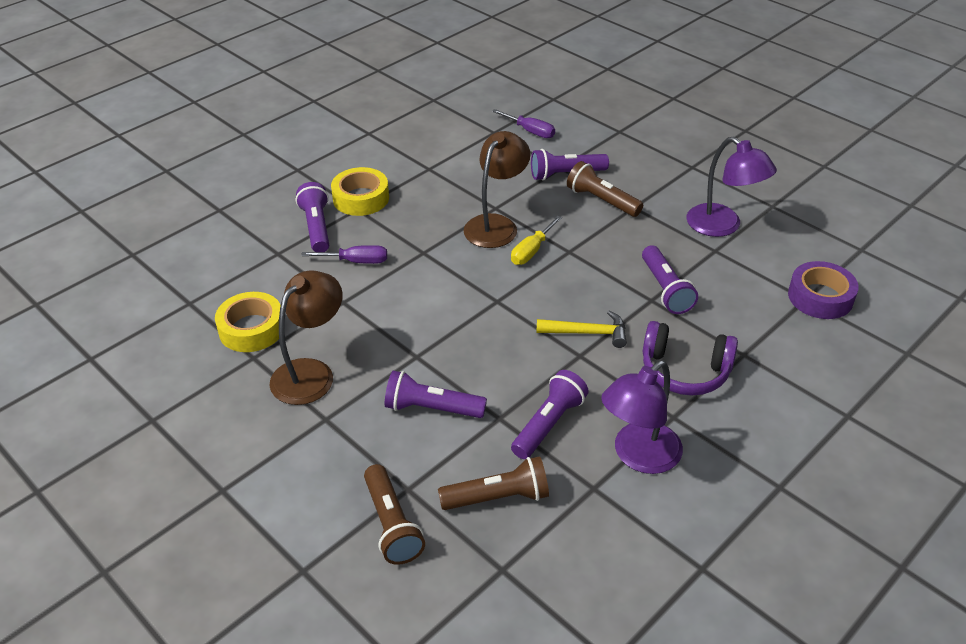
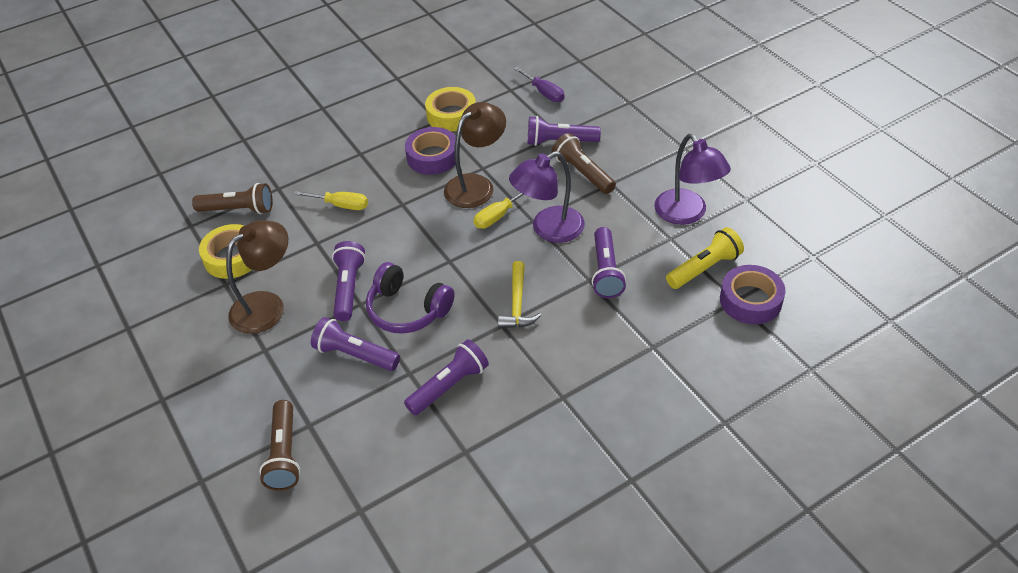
camera: 15 degrees right, 5 degrees up
purple flashlight [296,182,329,252] -> purple flashlight moved to [332,241,366,321]
purple screwdriver [301,245,387,264] -> yellow screwdriver [294,191,368,210]
yellow tape [331,167,389,216] -> yellow tape moved to [425,87,476,132]
brown flashlight [438,456,549,510] -> brown flashlight moved to [192,183,273,214]
yellow hammer [536,311,627,348] -> yellow hammer turned 75 degrees clockwise [498,261,541,328]
purple lamp [601,360,683,474] -> purple lamp moved to [509,151,585,243]
purple headphones [643,321,738,396] -> purple headphones moved to [366,262,454,334]
none -> purple tape [405,127,456,175]
none -> yellow flashlight [666,227,744,289]

